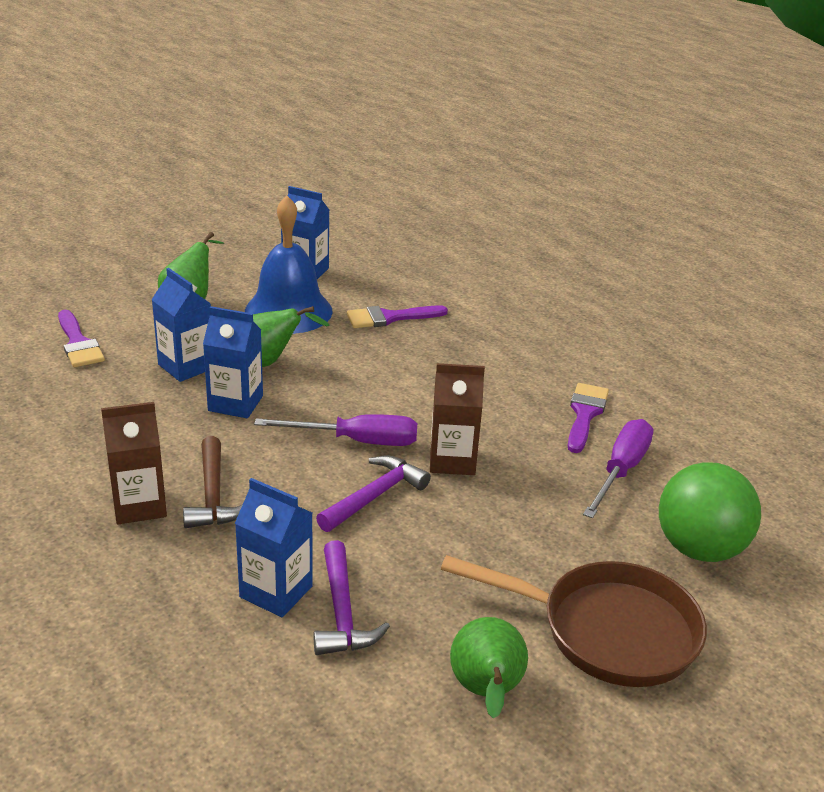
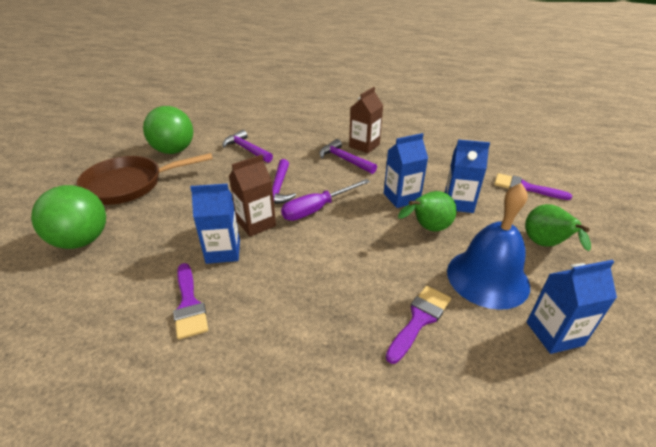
camera: 145 degrees right, 5 degrees up
brown hammer [183,436,243,528] -> purple hammer [319,139,377,174]
blue carton [235,478,313,617] -> blue carton moved to [190,184,240,264]
green pear [450,617,528,718] -> green ball [143,106,193,154]
purple screwdriver [583,419,654,518] -> none

